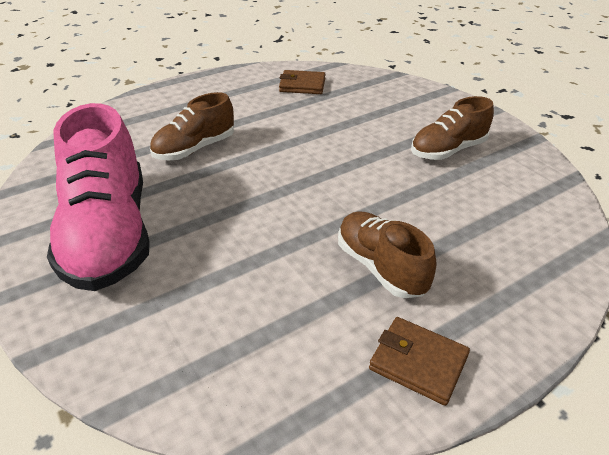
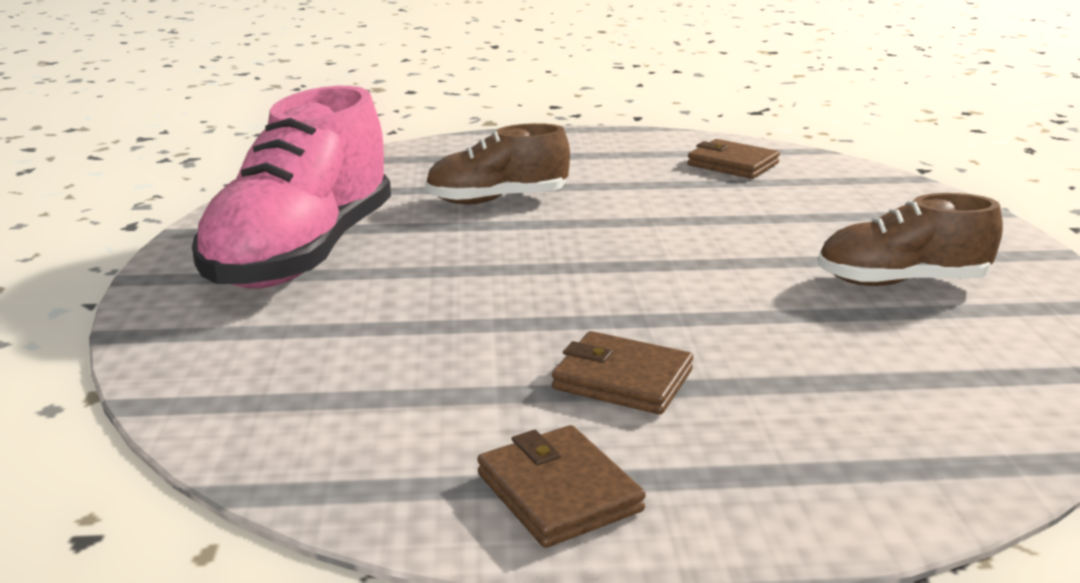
camera: 30 degrees right, 15 degrees down
brown shoe [338,211,436,298] -> brown wallet [552,331,693,414]

